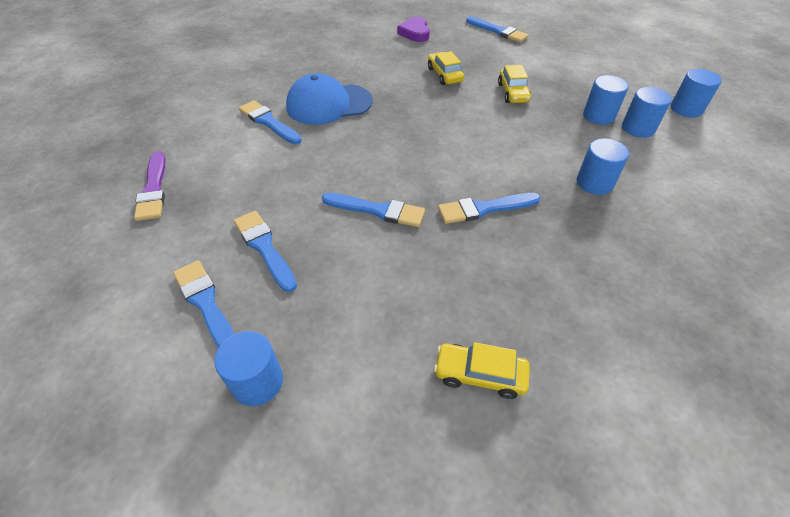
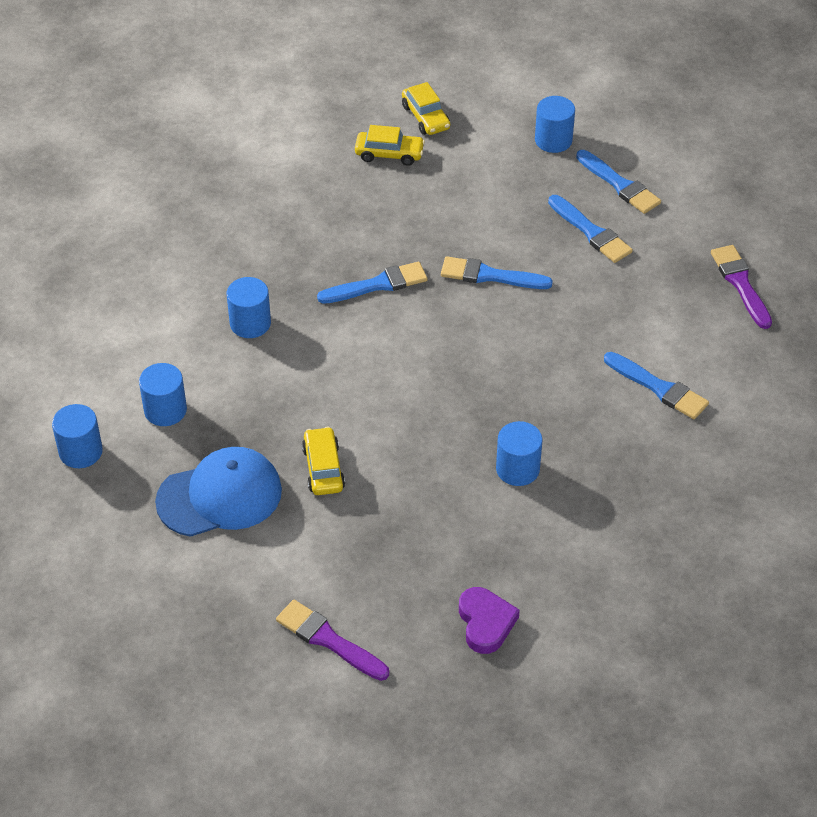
camera: 175 degrees right, 0 degrees up
blue cap [286,73,373,125] -> blue cap moved to [155,447,282,537]
yellow car [428,51,464,85] -> yellow car moved to [402,82,450,135]
blue brush [466,16,529,43] -> purple brush [276,600,389,681]
blue cylinder [583,75,629,125] -> blue cylinder moved to [496,421,542,486]

